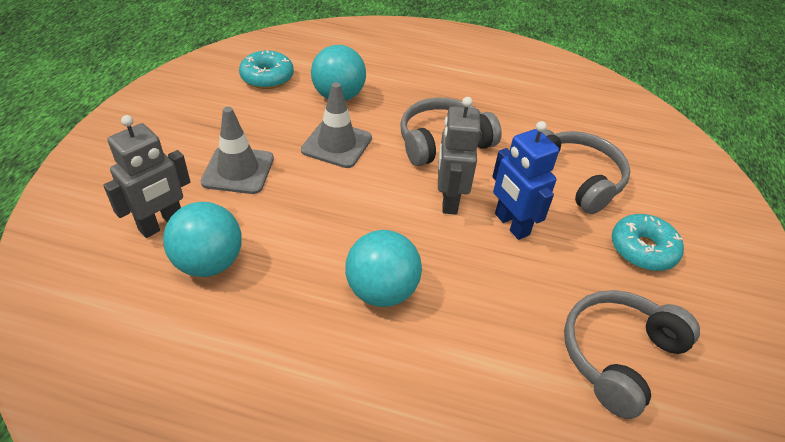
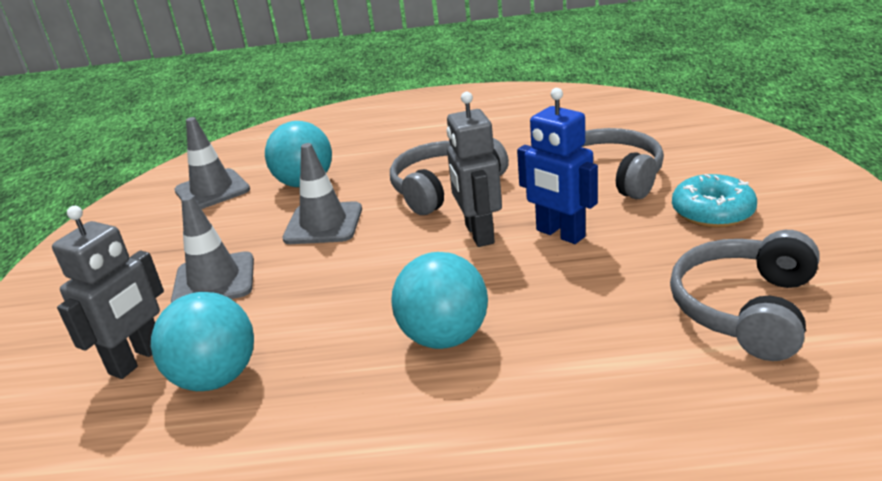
camera: 10 degrees left, 15 degrees down
turquoise donut [239,50,294,89] -> grey traffic cone [174,117,250,209]

